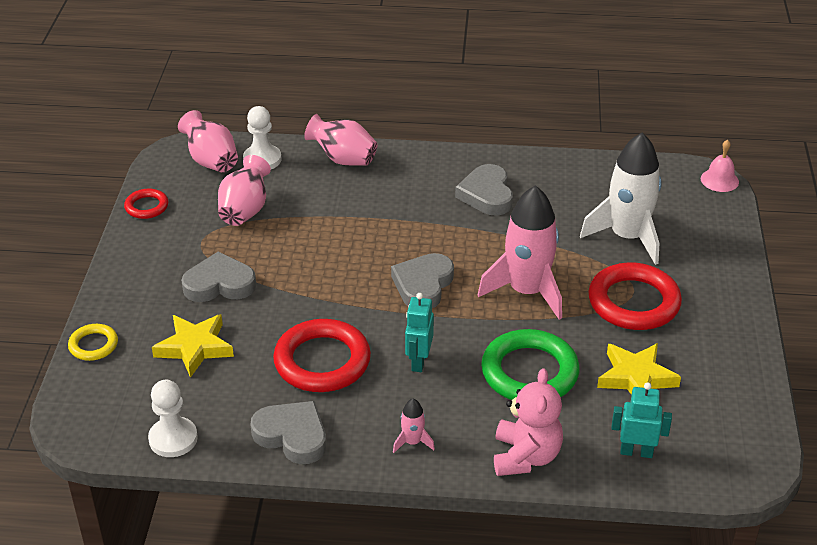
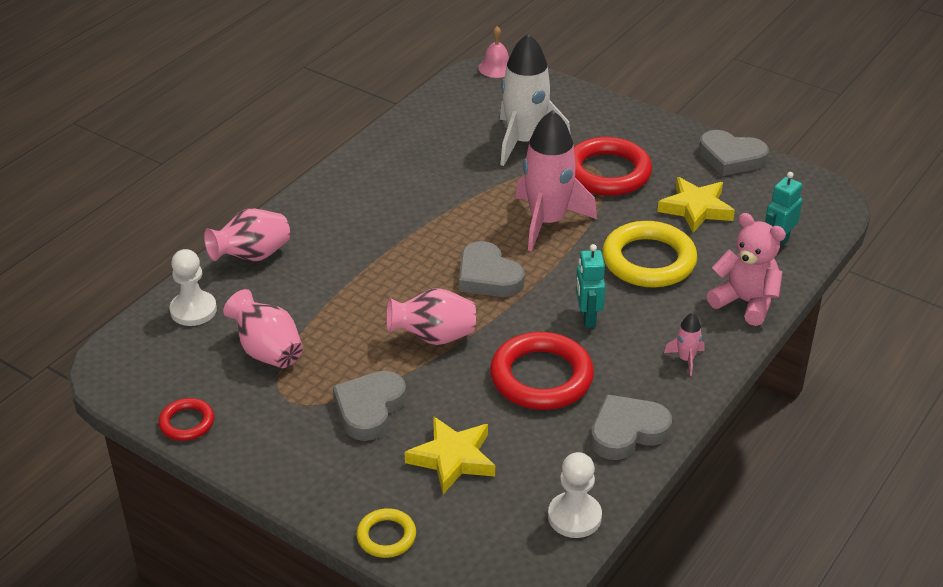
camera: 60 degrees left, 0 degrees up
pink vase [178,110,238,172] -> pink vase moved to [386,288,476,345]
turquoise robot [405,293,434,372] -> turquoise robot turned 45 degrees clockwise [576,244,606,328]
grey heart [455,164,513,216] -> grey heart moved to [699,130,769,176]
green ring [481,329,580,400] -> yellow ring [602,221,697,287]

